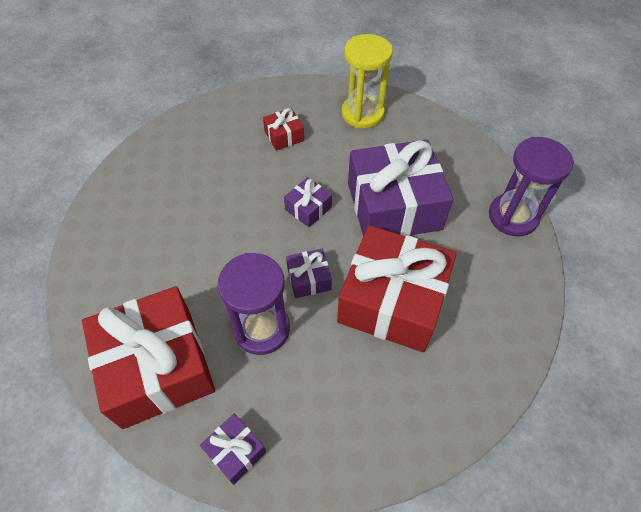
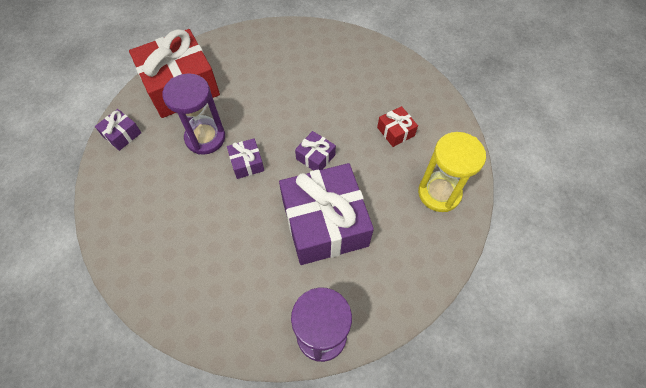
camera: 85 degrees right, 5 degrees up
red gift [337,225,457,352] -> none

